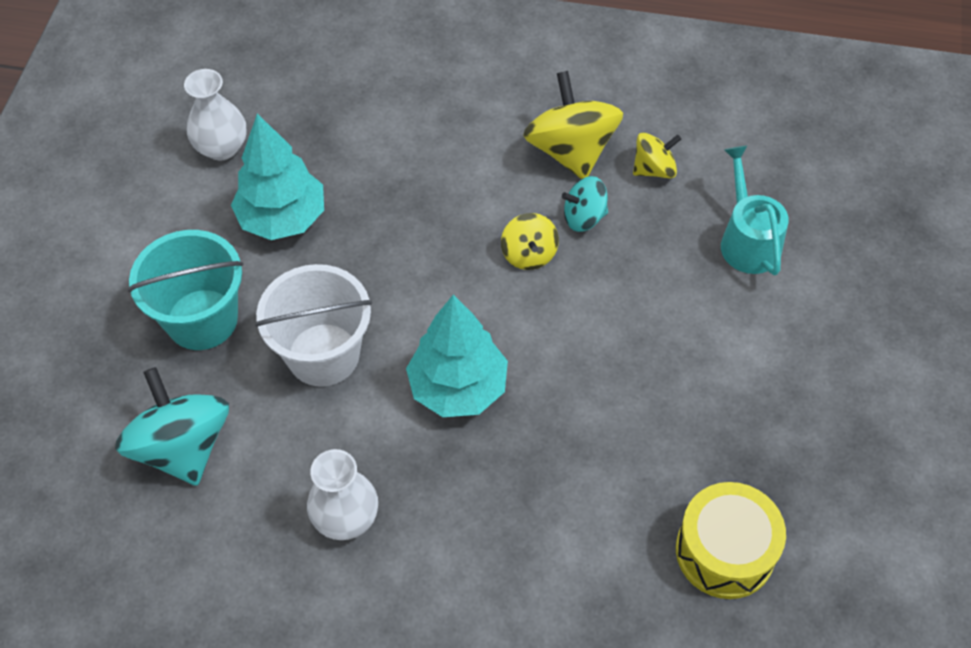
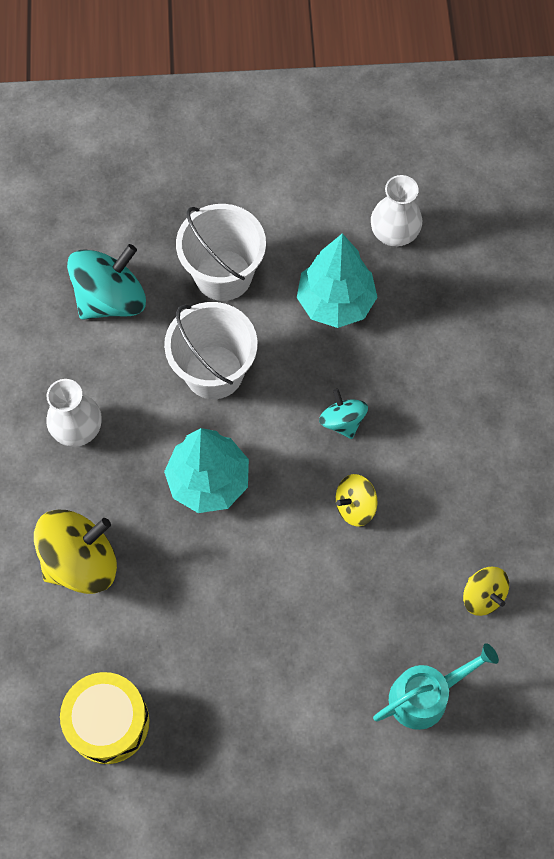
camera: 75 degrees right, 10 degrees up
turquoise bucket [128,230,244,350] -> white bucket [176,204,266,301]
yellow spinning top [523,71,623,179] -> yellow spinning top moved to [34,510,117,594]
turquoise spinning top [562,176,608,232] -> turquoise spinning top moved to [319,389,368,439]

